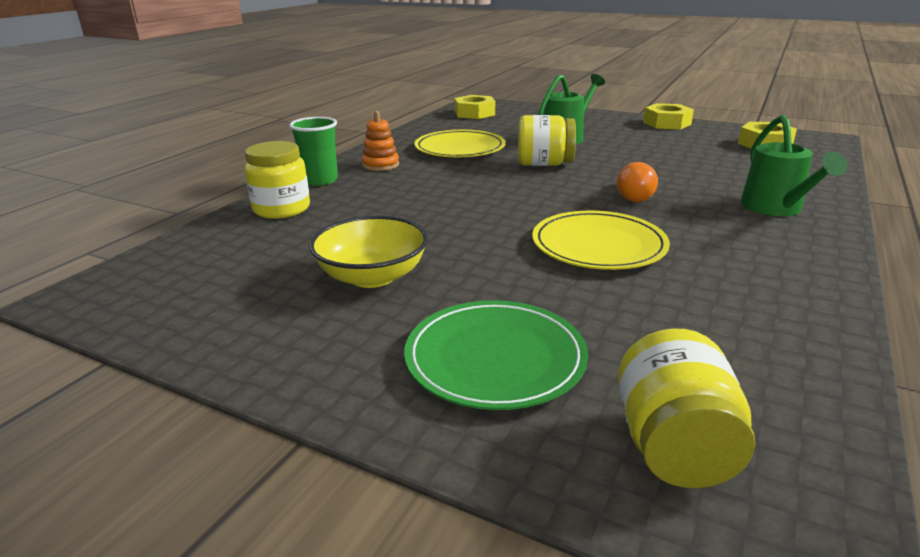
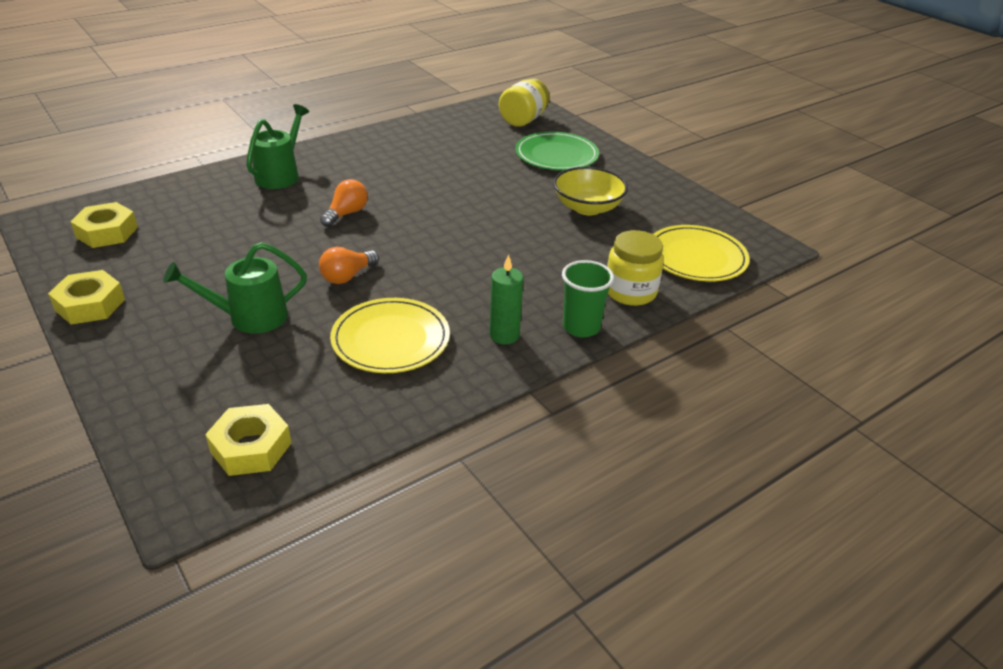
camera: 155 degrees left, 10 degrees up
orange stacking toy [362,111,399,171] -> green candle [490,254,523,345]
yellow jar [518,115,576,166] -> orange light bulb [319,247,379,284]
yellow plate [532,211,670,270] -> yellow plate moved to [653,225,750,282]

